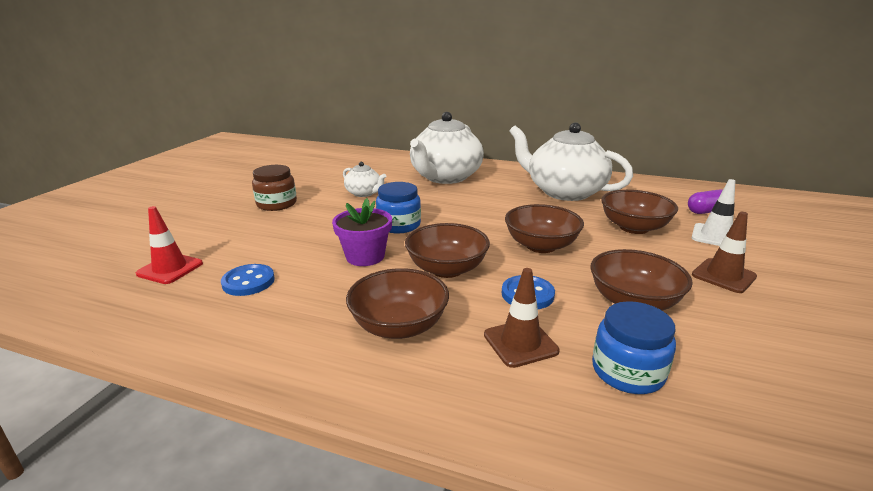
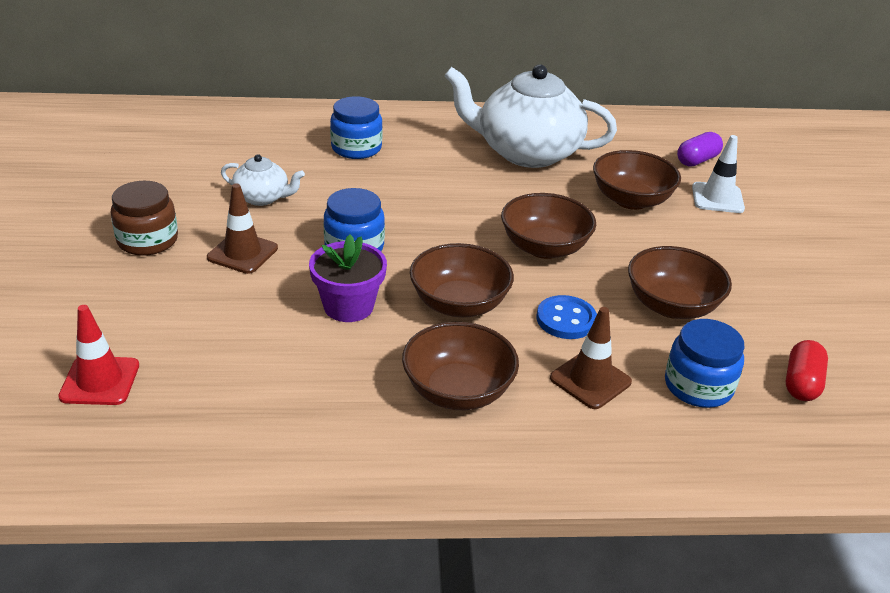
camera: 25 degrees left, 10 degrees up
blue button [221,264,275,296] -> none
white teapot [410,112,484,184] -> blue jar [330,96,383,159]
brown traffic cone [692,212,757,293] -> brown traffic cone moved to [207,183,278,274]
none -> red capsule [786,340,828,401]

